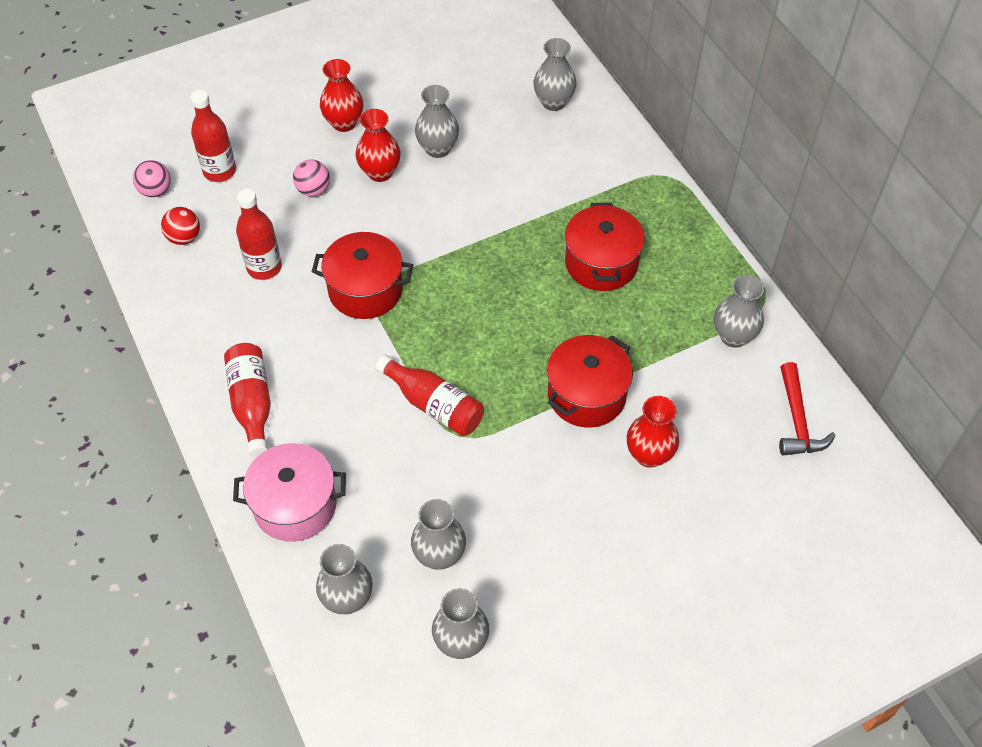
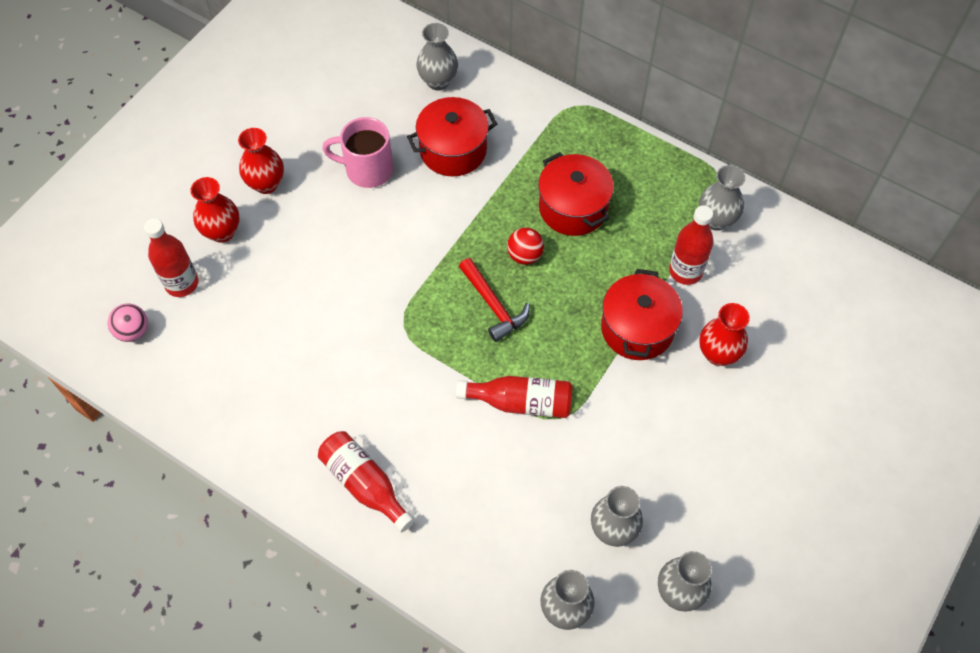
camera: 30 degrees left, 5 degrees up
red ball [161,207,200,245] -> red ball moved to [507,228,544,265]
pink pot [233,443,346,542] -> none
red bottle [236,189,282,280] -> red bottle moved to [669,205,714,285]
pink ball [293,160,330,197] -> none
red pot [312,232,413,319] -> red pot moved to [407,97,497,176]
red vase [356,109,400,182] -> red vase moved to [190,177,239,243]
grey vase [415,85,459,158] -> pink mug [322,117,393,188]
red hammer [779,362,836,456] -> red hammer moved to [459,258,530,342]

